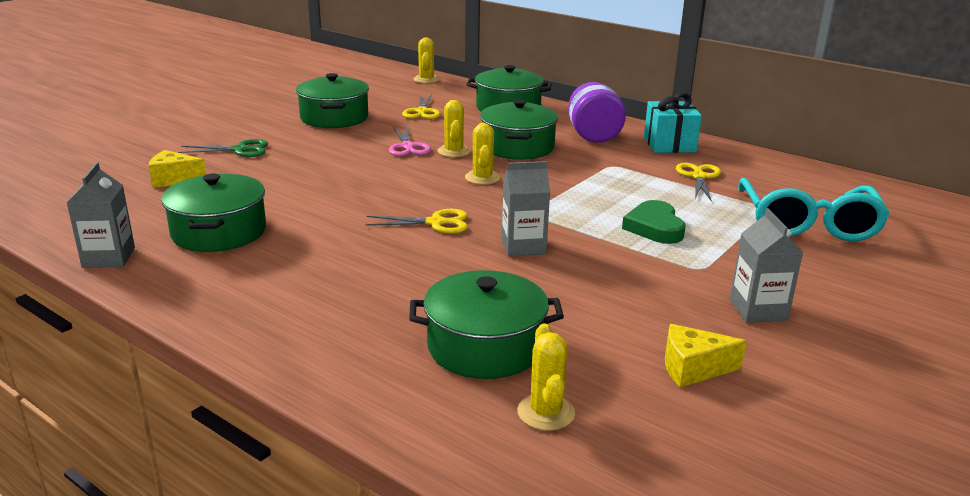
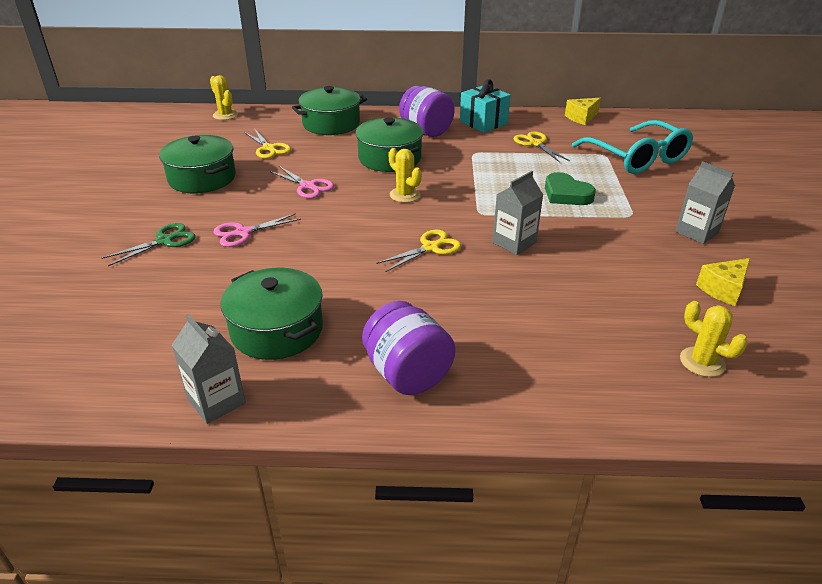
camera: 35 degrees left, 10 degrees up
yellow cheese [149,150,206,188] -> yellow cheese moved to [565,98,601,125]
green pot [409,270,564,379] -> none
yellow cactus [437,100,470,157] -> none
none -> pink scissors [213,213,301,247]
none -> purple jar [362,301,456,395]

